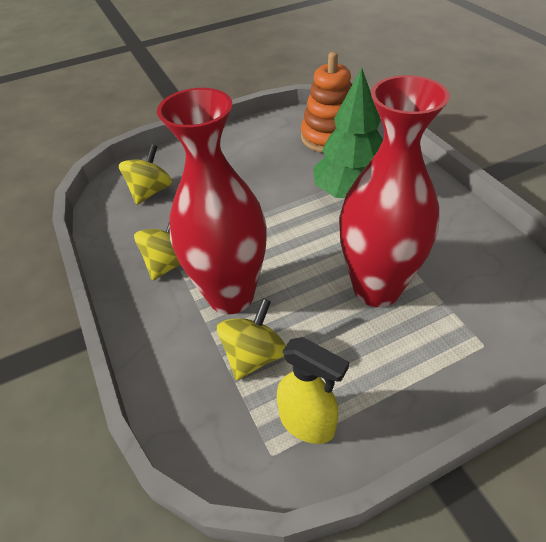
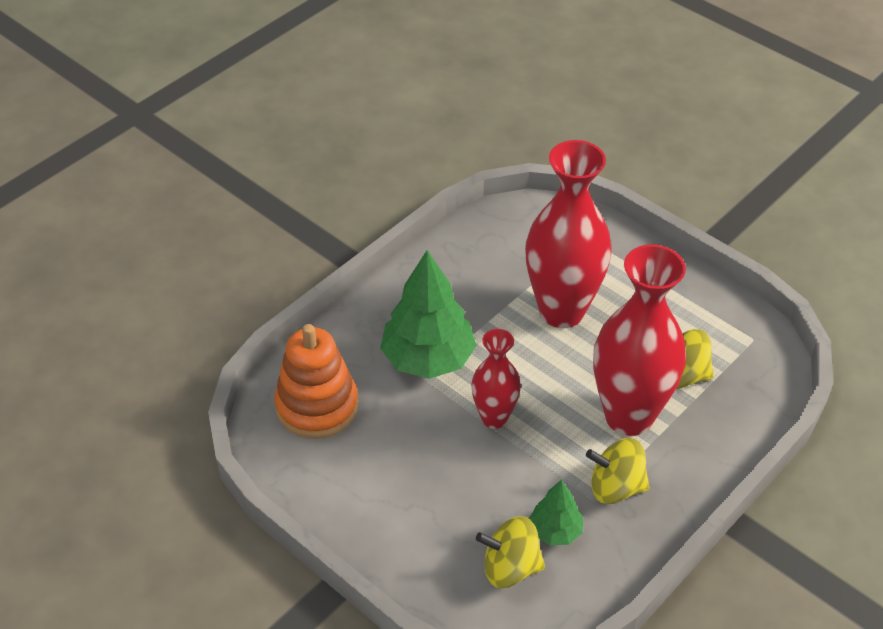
camera: 115 degrees left, 0 degrees up
yellow spray bottle [277,337,349,444] -> none
none -> red vase [471,329,521,429]
none -> green tree [529,480,583,545]

